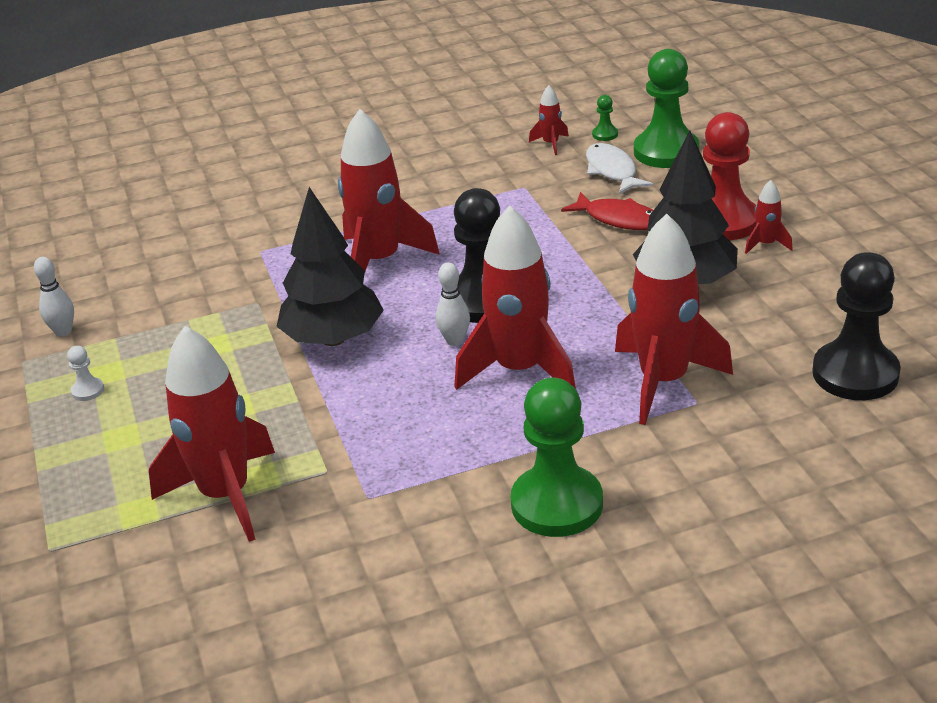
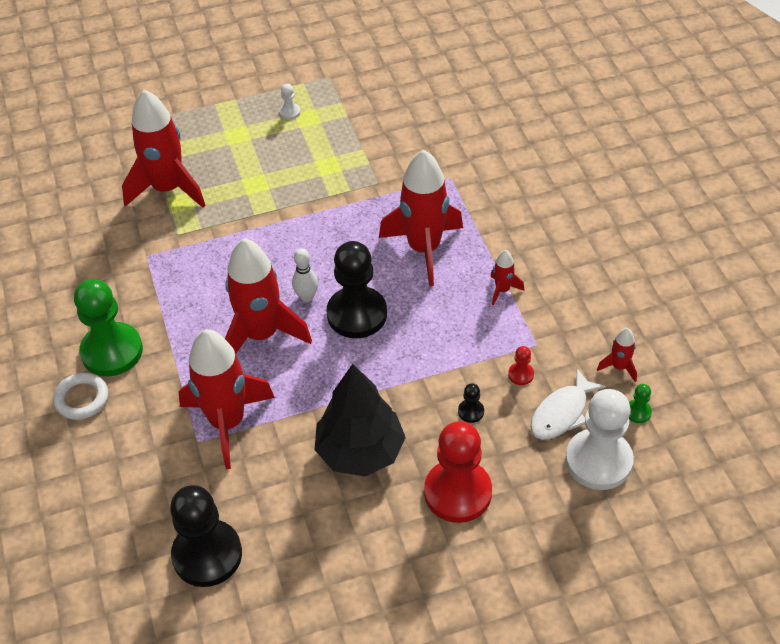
camera: 90 degrees right, 15 degrees up
white bowling pin [34,257,74,337] -> none
black tree [276,187,384,346] -> none
red fish [561,192,653,230] -> black pawn [458,383,484,423]
white fish [586,143,653,194] -> white fish turned 150 degrees clockwise [530,369,606,439]
green pawn [634,49,699,168] -> white pawn [565,389,634,490]
red rocket [745,180,793,254] -> red rocket moved to [490,250,525,305]
none -> white ring [53,373,108,420]
none -> red pawn [508,346,534,385]

